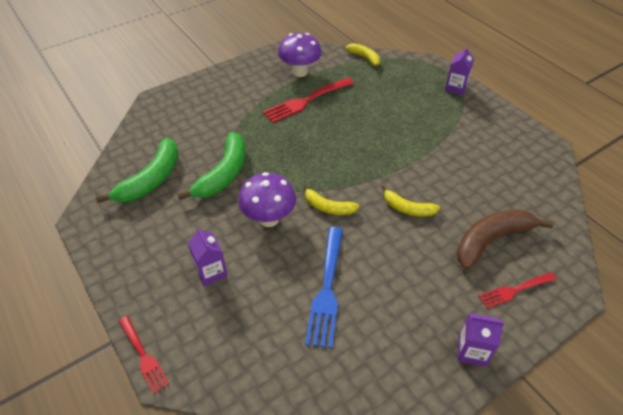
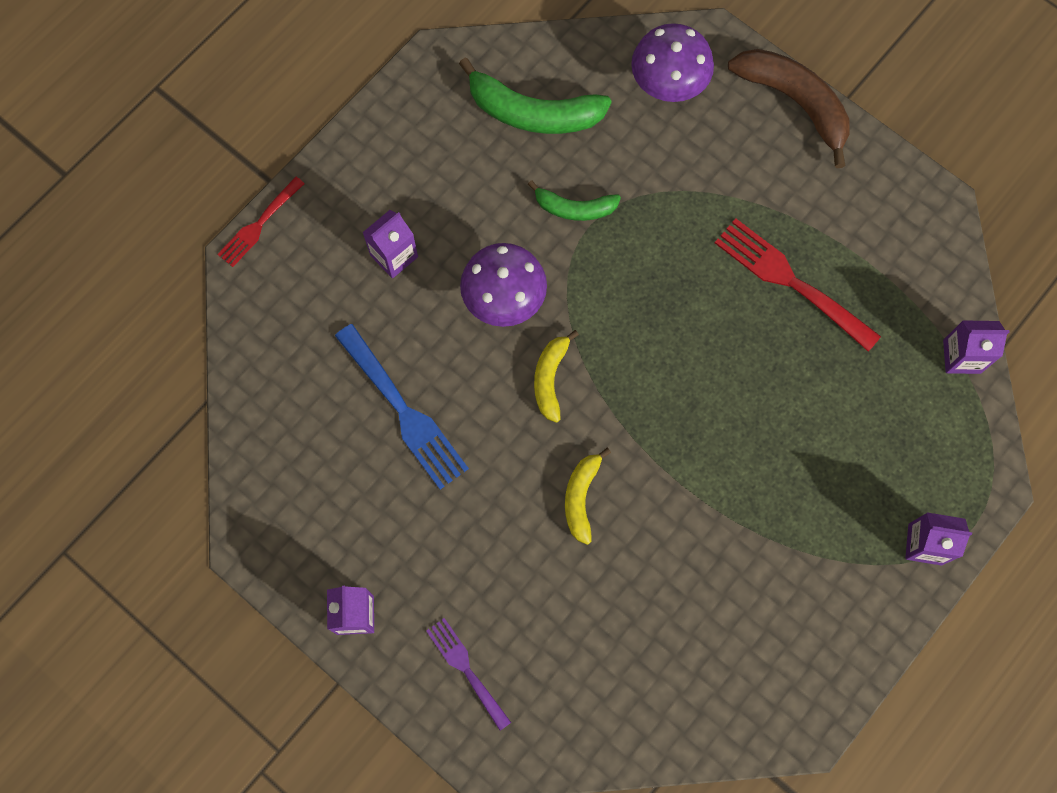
camera: 75 degrees right, 25 degrees up
green banana [177,132,246,200] -> green banana [528,180,621,221], size x0.58
purple mushroom [278,33,322,77] -> purple mushroom moved to [631,23,714,102]
blue fork [305,227,343,348] -> blue fork turned 120 degrees counterclockwise [335,324,469,489]
yellow banana [345,43,380,69] -> purple carton [943,320,1009,374]
brown banana [457,209,554,270] -> brown banana moved to [728,49,850,168]
red fork [478,272,557,308] -> purple fork [426,618,511,731]

